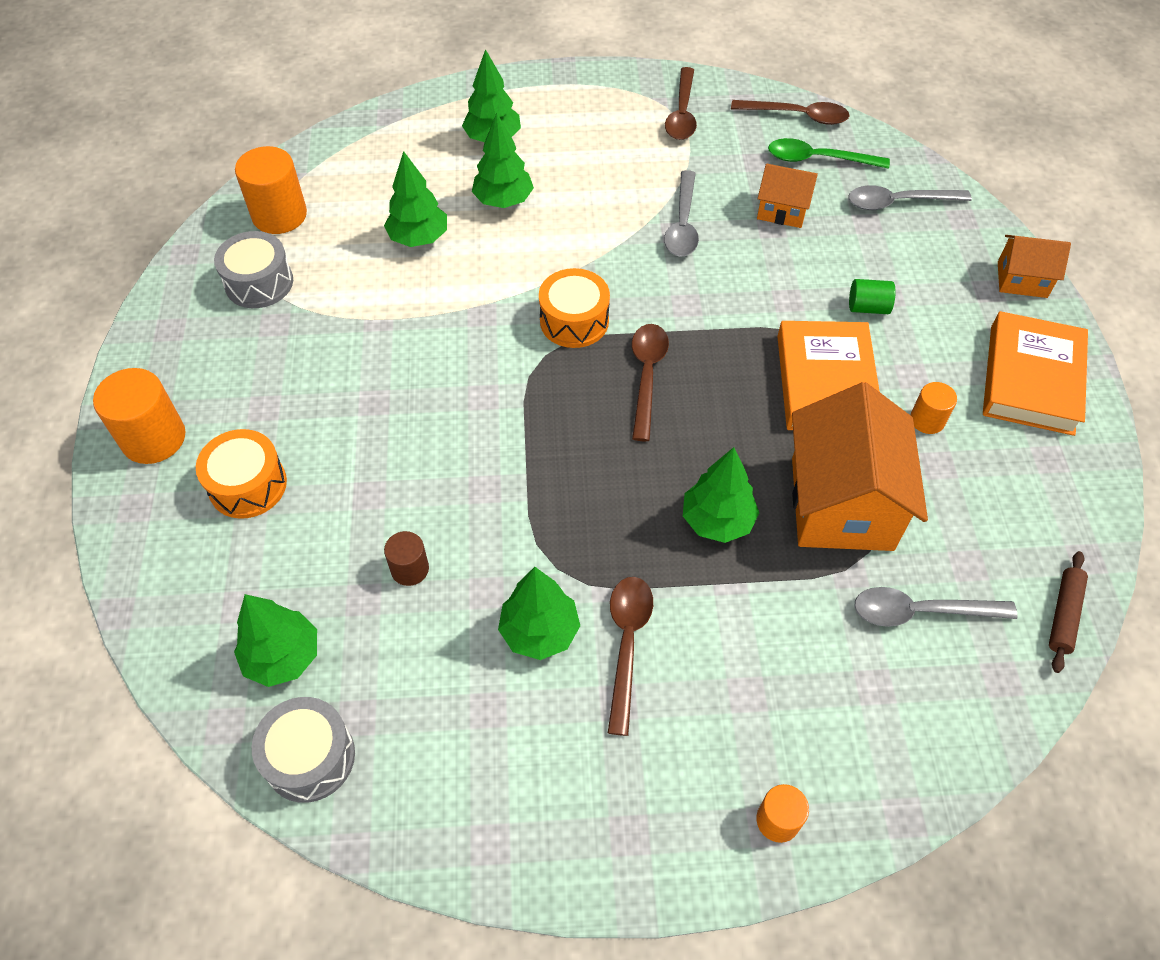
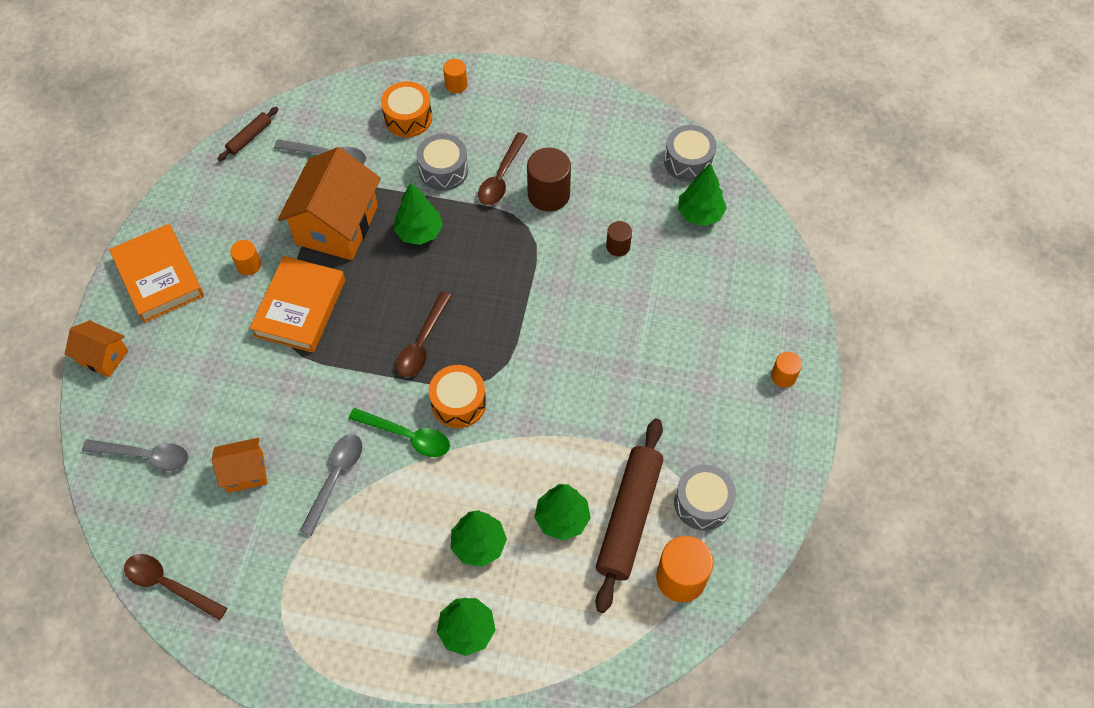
camera: 165 degrees left, 5 degrees up
orange cylinder [93,368,186,464] -> orange cylinder [771,352,802,388], size x0.56
orange drum [196,429,287,519] -> orange drum moved to [381,81,432,137]
green tree [498,567,580,660] -> brown cylinder [527,147,571,212]
brown spoon [665,67,697,140] -> none
orange house [757,164,818,228] -> orange house turned 45 degrees counterclockwise [212,438,267,493]
green spoon [768,138,890,169] -> green spoon moved to [349,408,450,457]
green cylinder [849,279,896,314] -> none
orange book [983,311,1088,436] -> orange book turned 60 degrees counterclockwise [109,224,204,323]
none -> grey drum [416,134,468,191]
none -> brown rolling pin [595,419,663,613]

